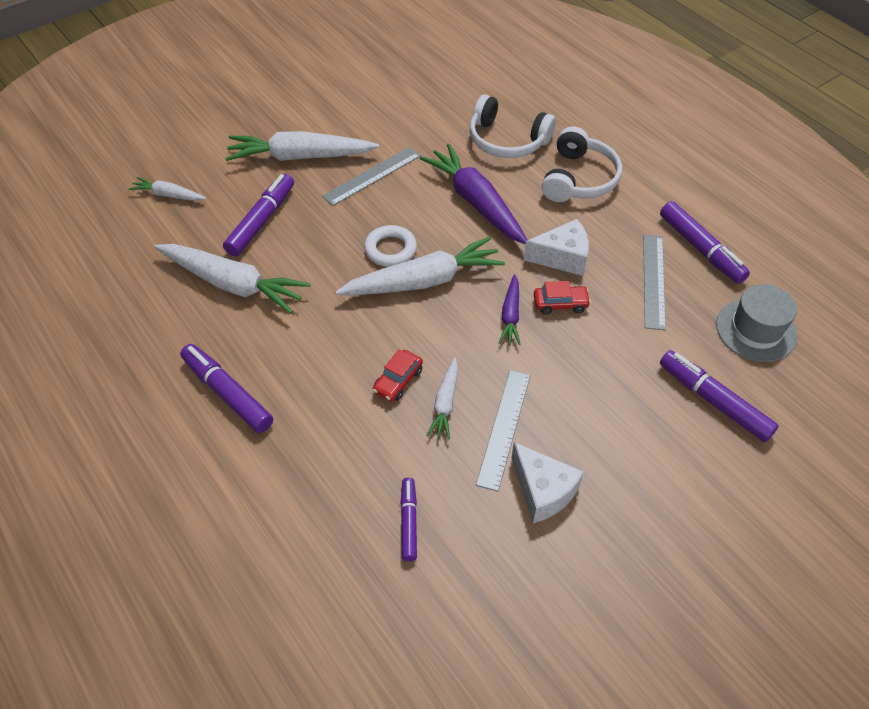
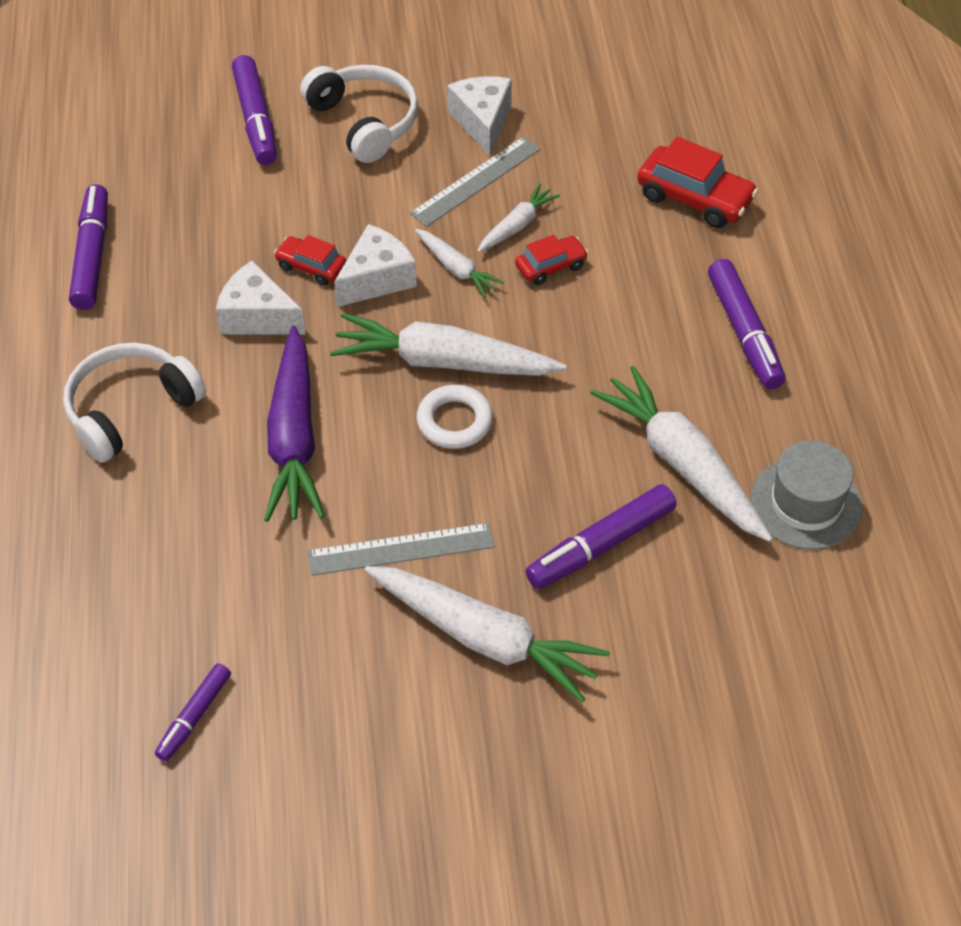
camera: 150 degrees left, 0 degrees up
white carrot [129,177,206,201] -> white carrot moved to [415,229,504,298]
purple marker [400,478,417,562] -> purple marker moved to [155,663,231,762]
white headphones [470,95,556,158] -> white headphones moved to [300,65,418,163]
purple carrot [499,274,521,345] -> white cheese [334,224,417,307]
grey ruler [643,235,666,330] -> none
grey hat [716,284,797,362] -> grey hat moved to [751,440,863,550]
none -> red car [637,137,758,228]

